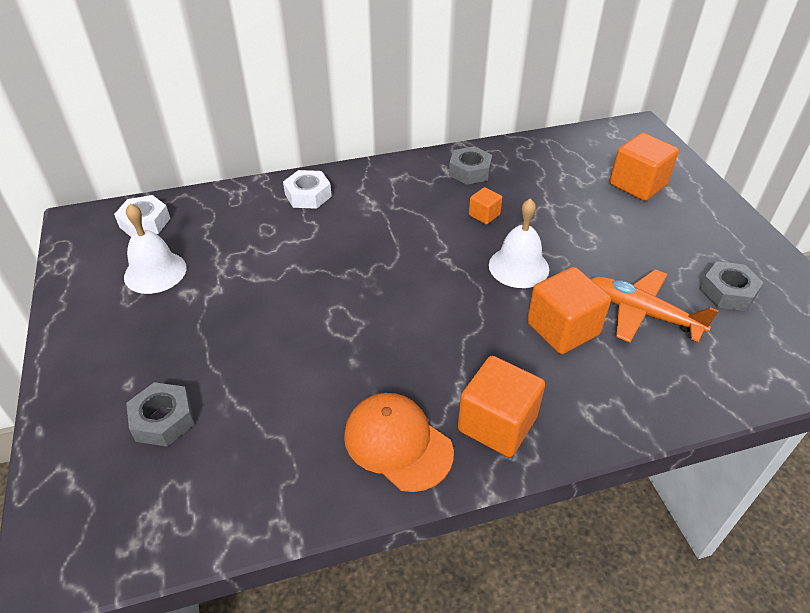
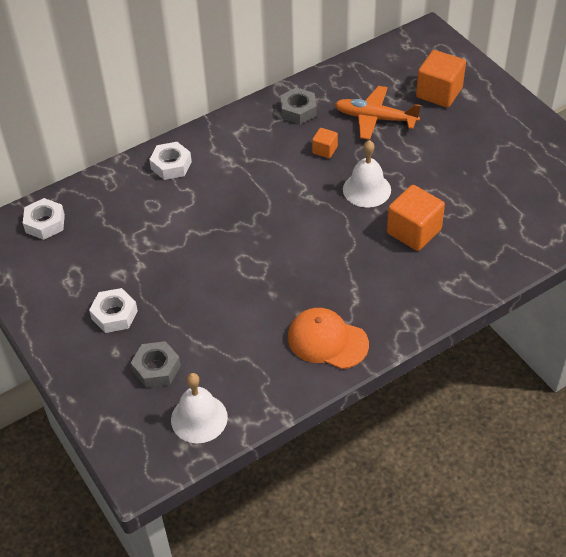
camera: 15 degrees left, 5 degrees up
white bell [124,204,187,294] -> white bell moved to [171,373,228,443]
orange cube [458,356,545,457] -> none
orange plane [591,269,719,343] -> orange plane moved to [335,86,421,140]
grey nut [700,261,764,311] -> none
none -> white nut [89,288,138,333]

